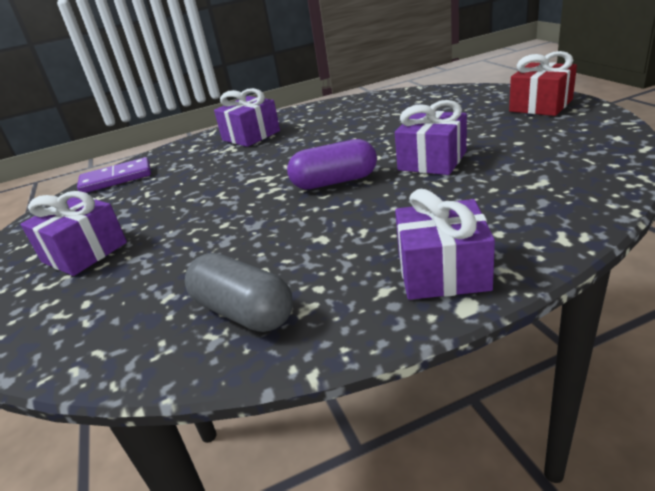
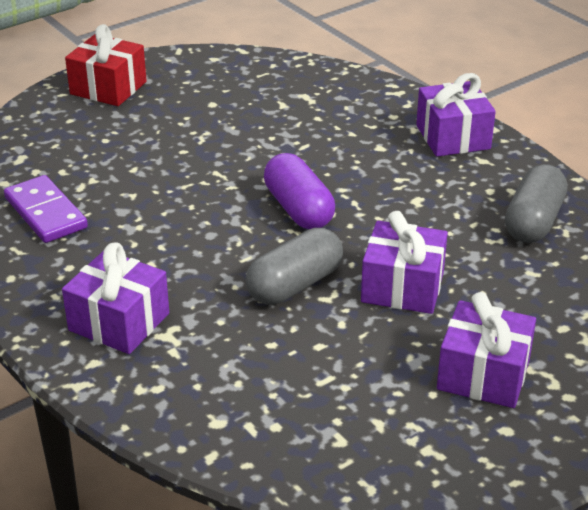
camera: 110 degrees left, 5 degrees up
purple domino [77,157,151,193] -> purple domino moved to [4,175,88,243]
purple gift [395,100,467,175] -> purple gift moved to [361,211,448,314]
none -> grey capsule [246,228,343,305]

